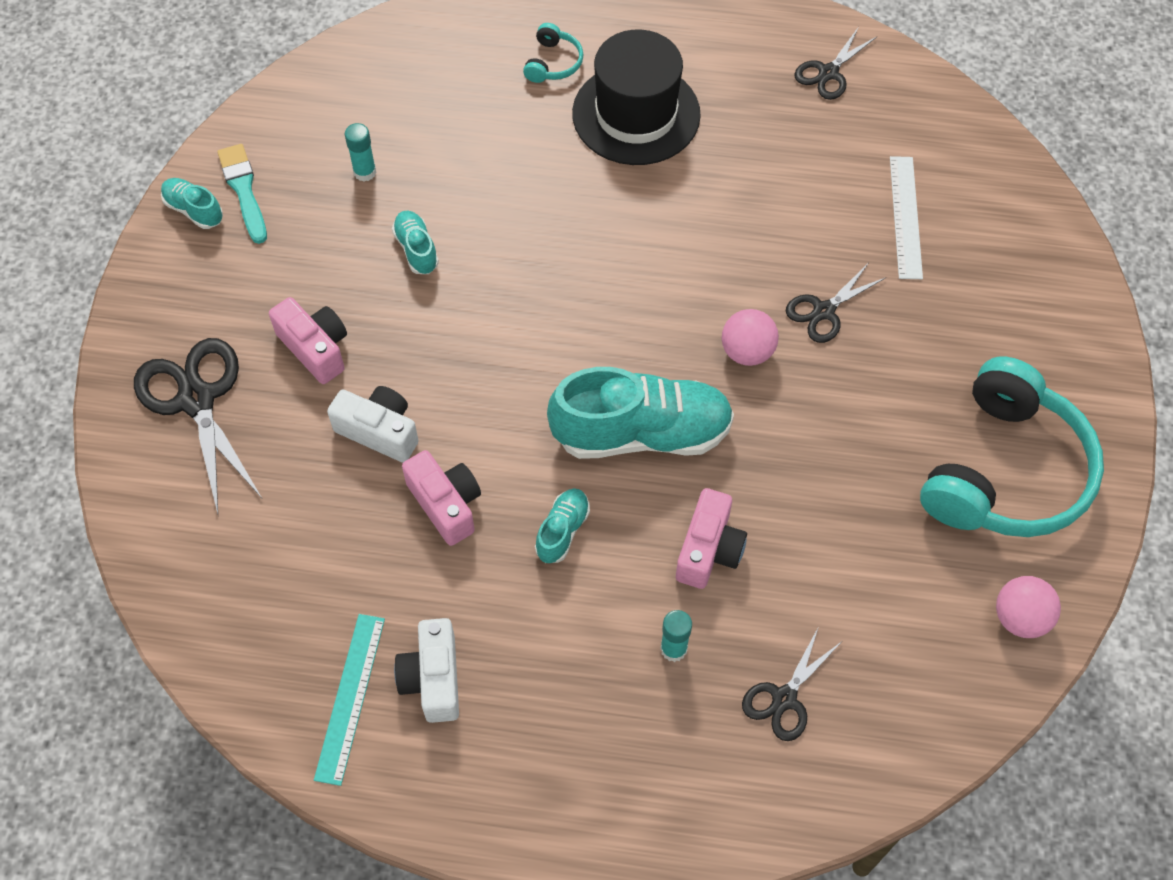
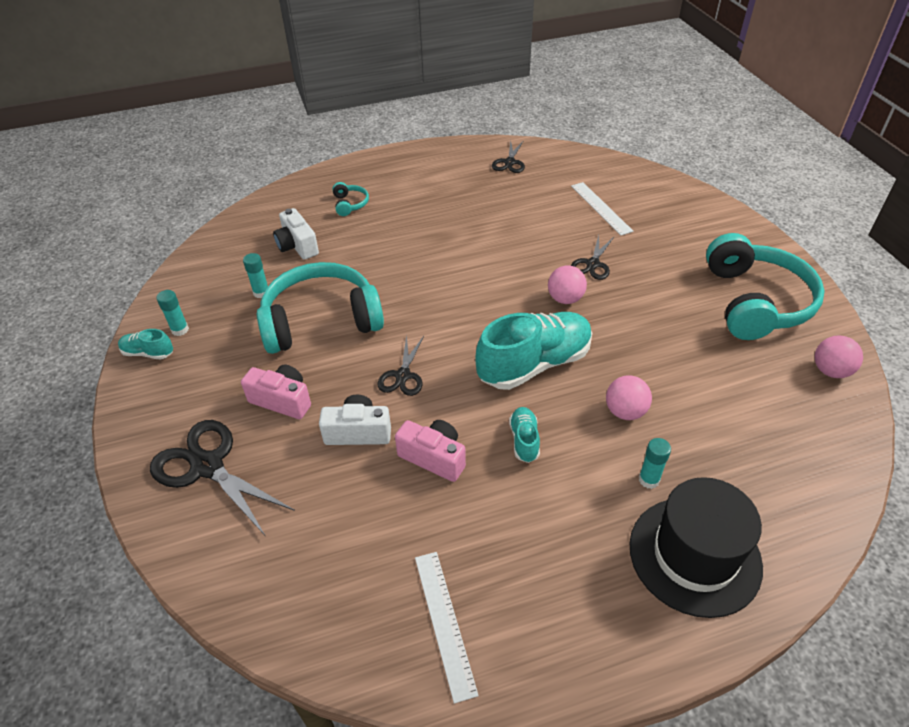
camera: 25 degrees left, 15 degrees down
turquoise brush [217,144,267,244] -> turquoise glue stick [157,290,189,336]
turquoise ruler [314,614,385,786] -> white ruler [415,552,479,704]
turquoise shoe [392,210,439,274] -> turquoise headphones [257,262,384,354]
white camera [394,618,459,723] -> white camera moved to [273,208,319,260]
black hat [572,30,701,165] -> black hat moved to [629,477,763,618]
pink camera [676,488,747,589] -> pink ball [606,375,652,420]
black scissors [742,626,841,741] -> black scissors moved to [377,335,424,396]

